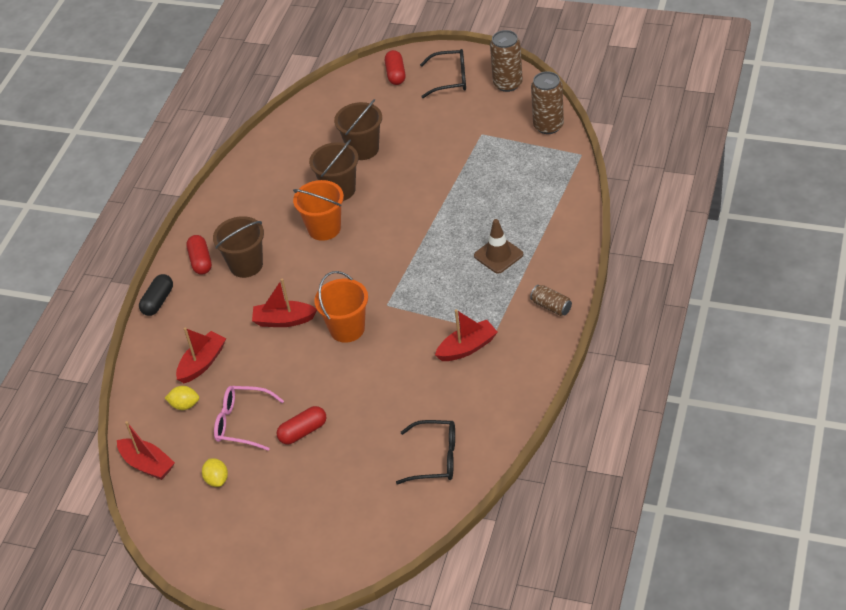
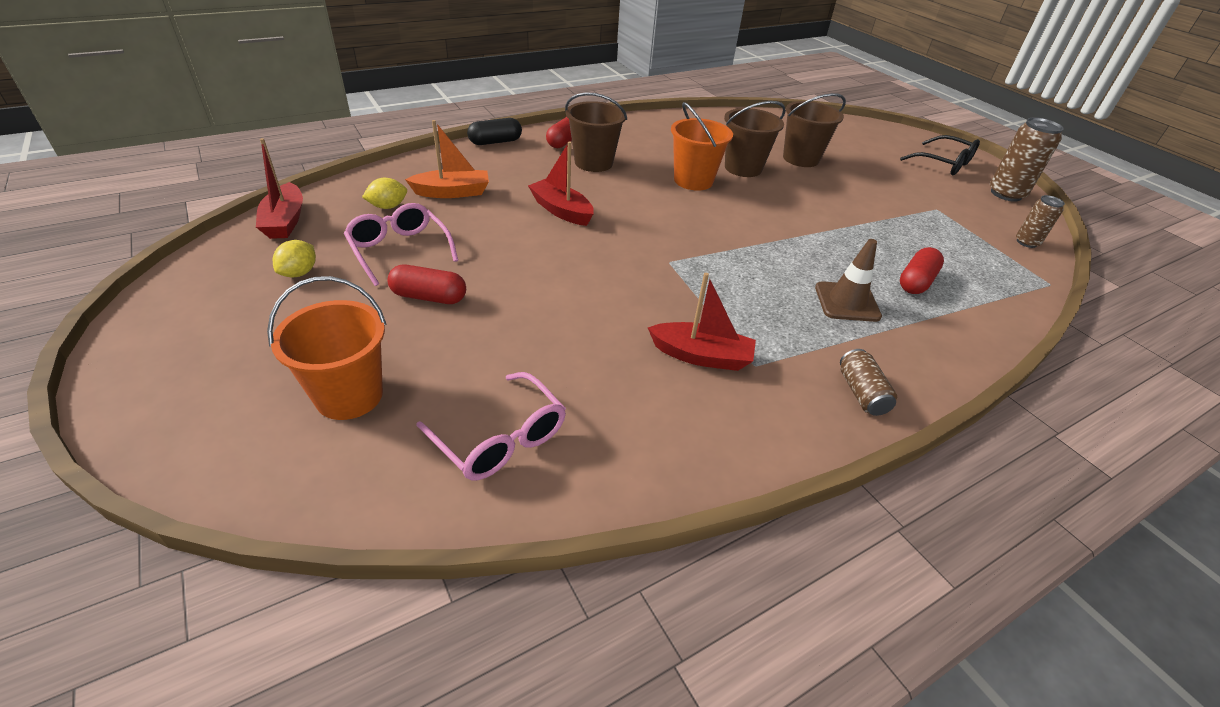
camera: 35 degrees right, 5 degrees down
yellow lemon [165,386,199,410] -> yellow lemon turned 75 degrees counterclockwise [362,178,407,209]
red boat [176,328,226,383] -> orange boat [405,120,489,198]
orange bucket [314,271,368,343] -> orange bucket moved to [267,276,387,420]
red capsule [385,50,406,85] -> red capsule moved to [900,247,944,294]
black glasses [396,420,455,484] -> pink glasses [416,372,566,480]
brown can [531,71,564,134] -> brown can [1016,195,1065,248], size x0.58

